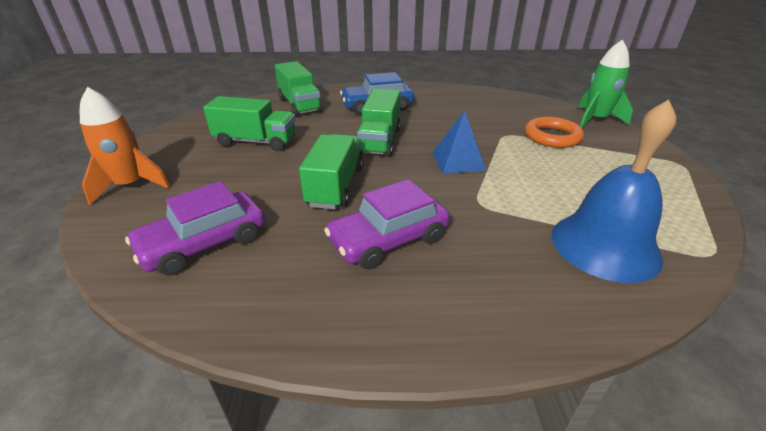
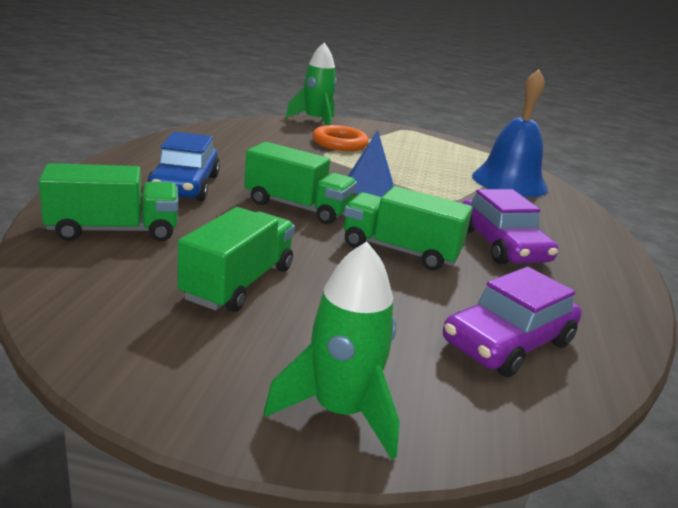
camera: 80 degrees left, 10 degrees down
orange rocket [80,87,170,205] -> green rocket [263,241,400,460]
purple car [125,181,265,276] -> purple car turned 75 degrees clockwise [443,267,582,377]

